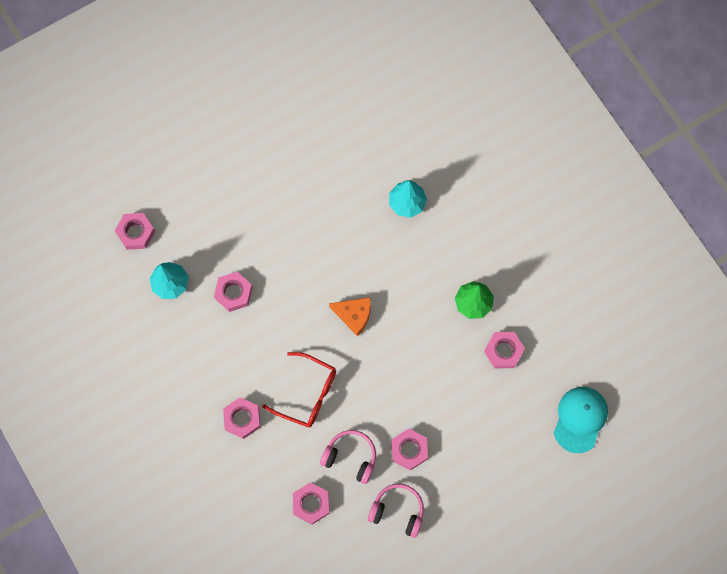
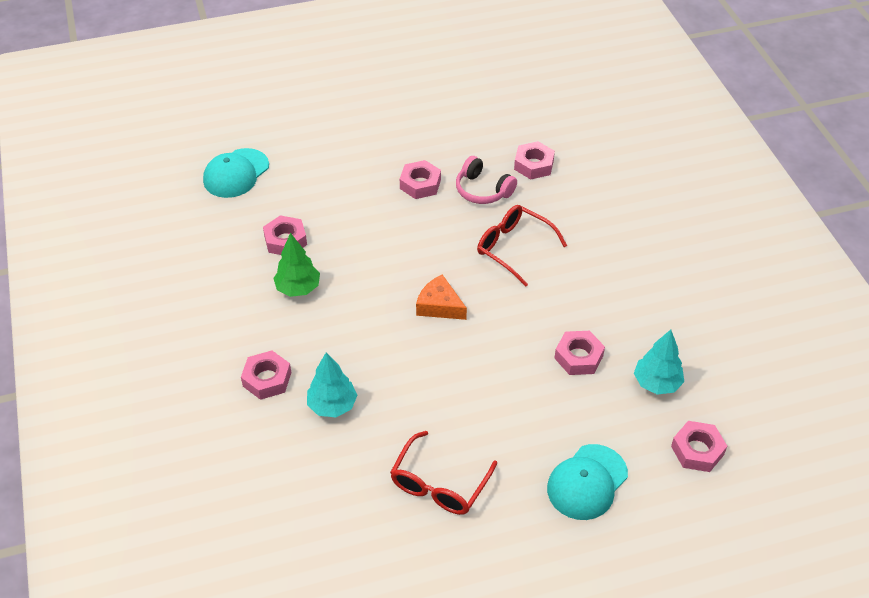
camera: 165 degrees left, 25 degrees down
pink nut [223,397,261,439] -> pink nut moved to [241,351,291,400]
pink headphones [368,484,424,538] -> none
none -> red glasses [390,431,497,515]
none -> turquoise cap [547,444,628,520]

